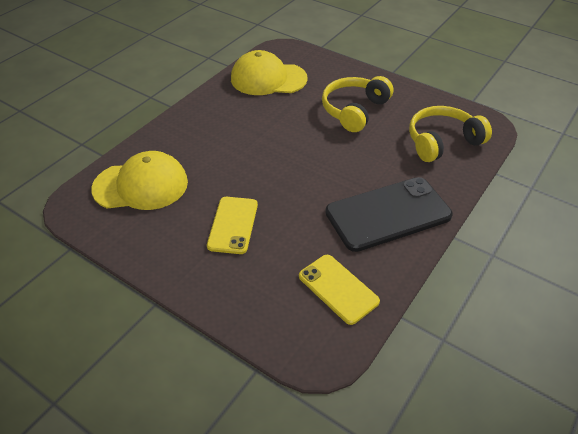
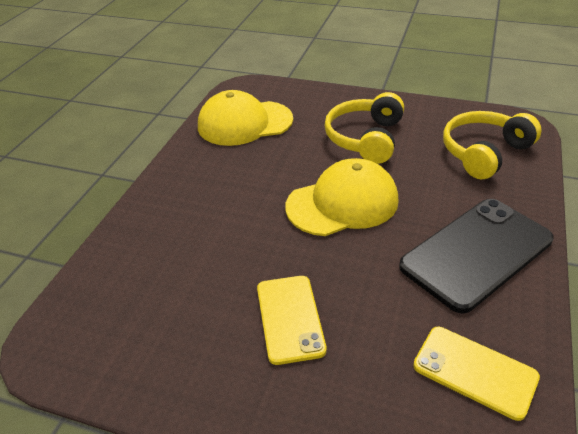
camera: 15 degrees left, 5 degrees down
yellow cap [91,151,188,210] -> yellow cap moved to [286,158,399,236]

